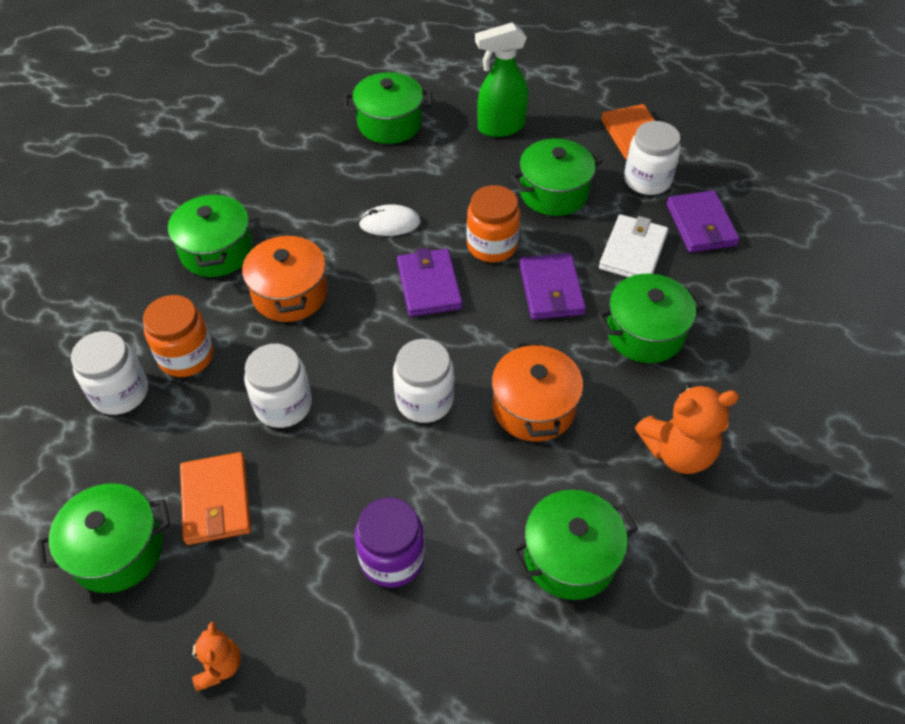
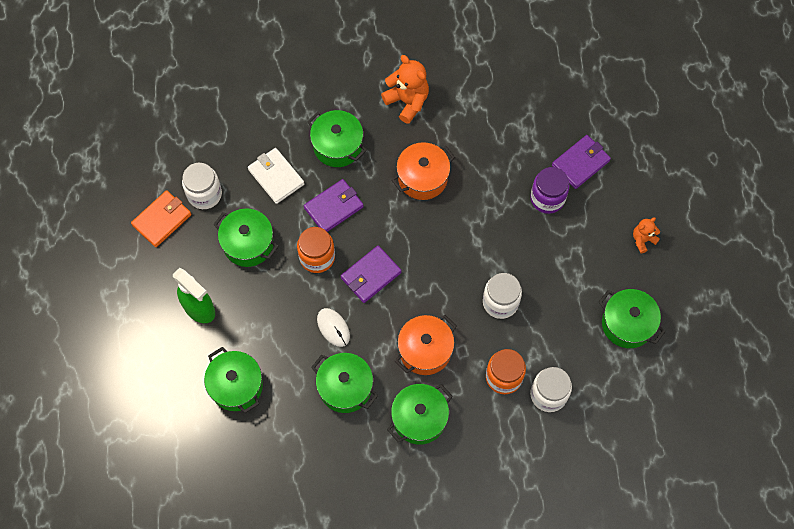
camera: 120 degrees left, 15 degrees up
orange wallet [180,452,251,545] -> none
white jar [393,339,454,423] -> none
green pot [511,490,638,600] -> green pot moved to [311,353,378,413]
white wallet [599,214,668,277] -> white wallet turned 60 degrees clockwise [248,148,304,204]
purple wallet [667,190,740,253] -> purple wallet moved to [552,135,611,189]

